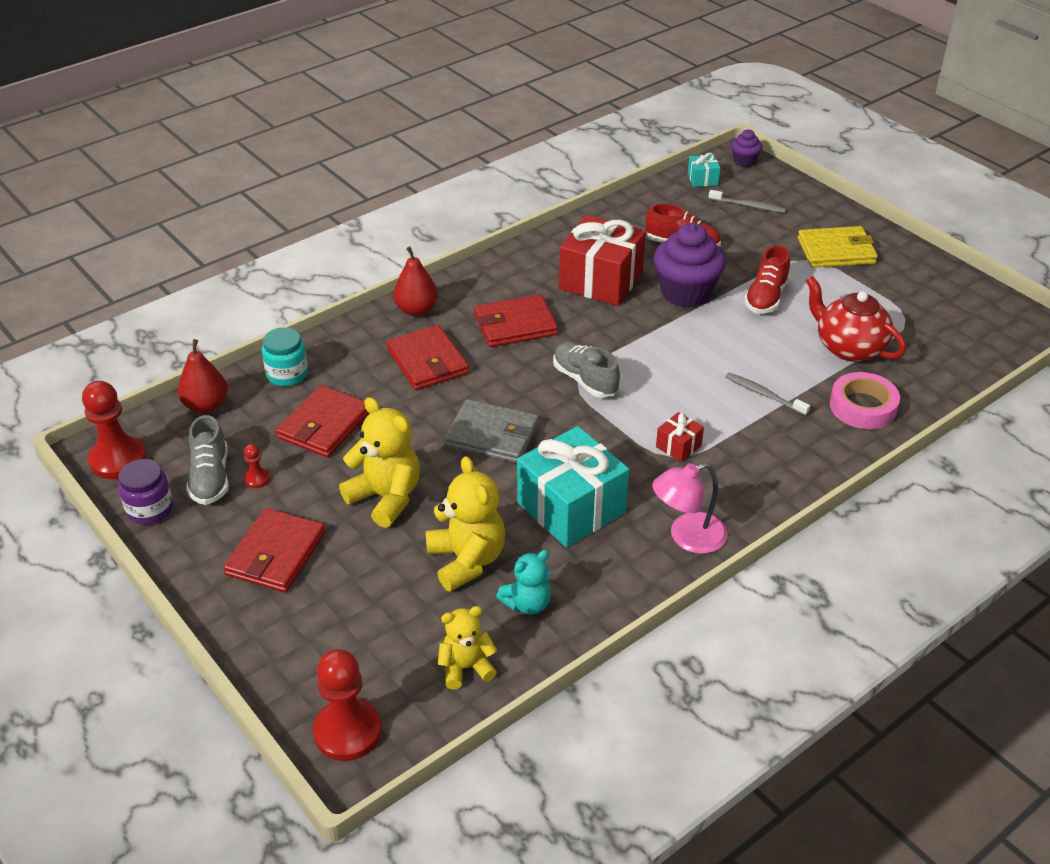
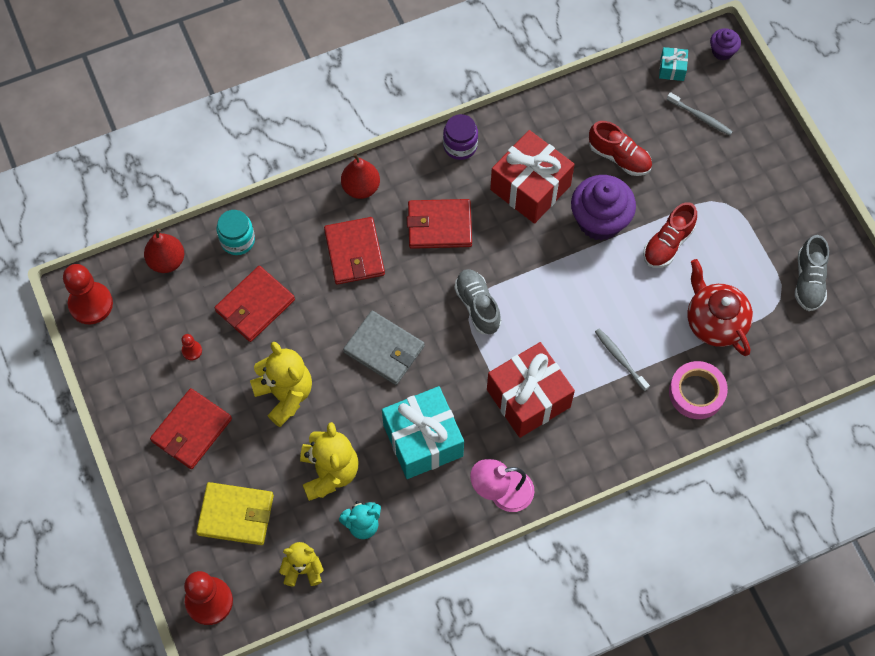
camera: 15 degrees right, 25 degrees up
purple jar [118,459,173,525] -> purple jar moved to [443,114,478,160]
grey shoe [186,415,229,505] -> grey shoe moved to [795,235,829,311]
red gift [656,412,704,462] -> red gift [487,342,575,438], size x2.26
yellow wallet [798,226,878,268] -> yellow wallet moved to [196,482,274,545]

